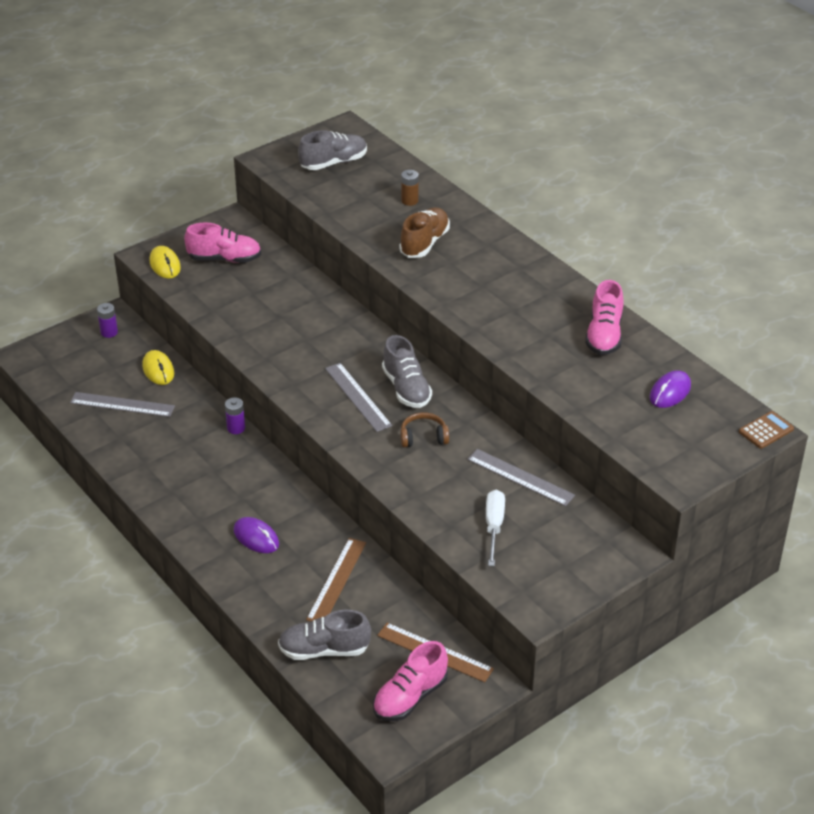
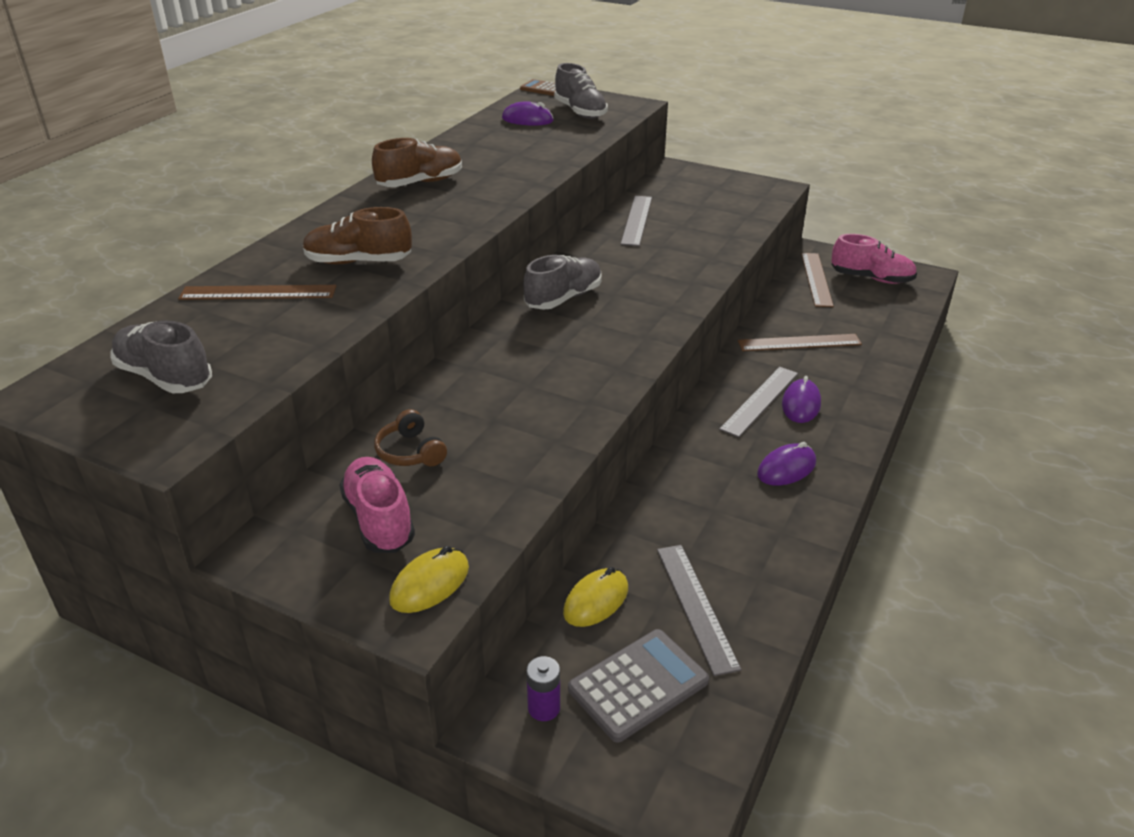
camera: 115 degrees left, 5 degrees down
purple battery [225,397,245,434] -> none
grey shoe [278,610,371,660] -> grey shoe moved to [554,63,608,119]
grey ruler [325,363,392,432] -> grey ruler moved to [719,367,798,438]
brown headphones [400,412,449,447] -> brown headphones moved to [374,409,447,466]
brown battery [401,170,419,206] -> brown ruler [178,285,336,300]
white screwdriver [486,490,505,566] -> none
pink shoe [585,280,624,355] -> none
none -> brown shoe [372,138,462,187]
none -> grey calculator [568,629,709,743]
none -> purple mouse [757,442,816,486]

